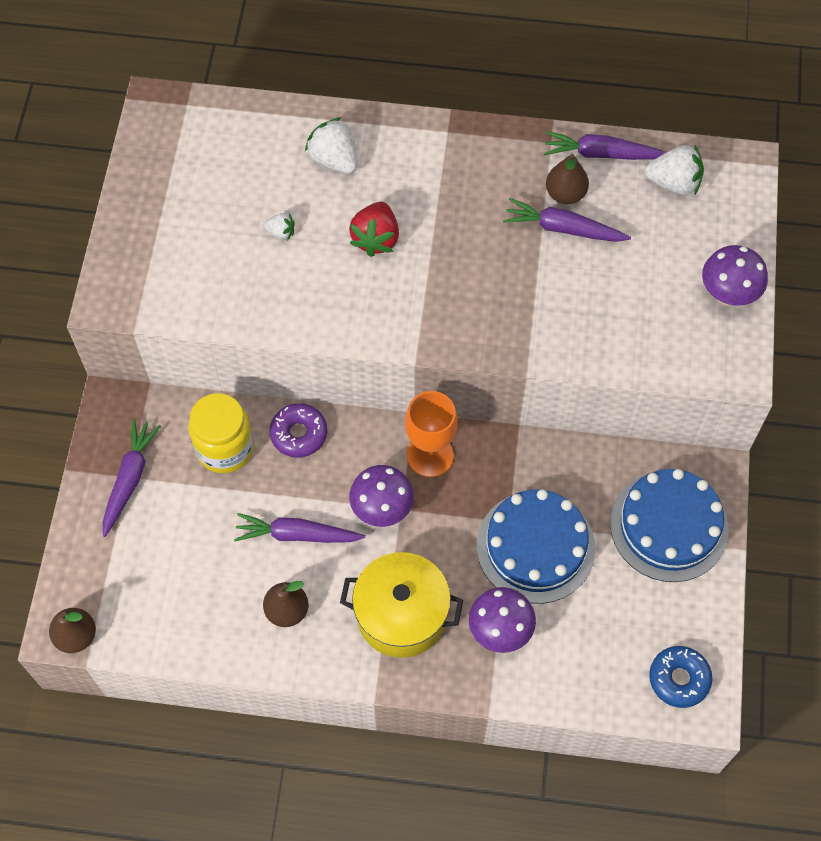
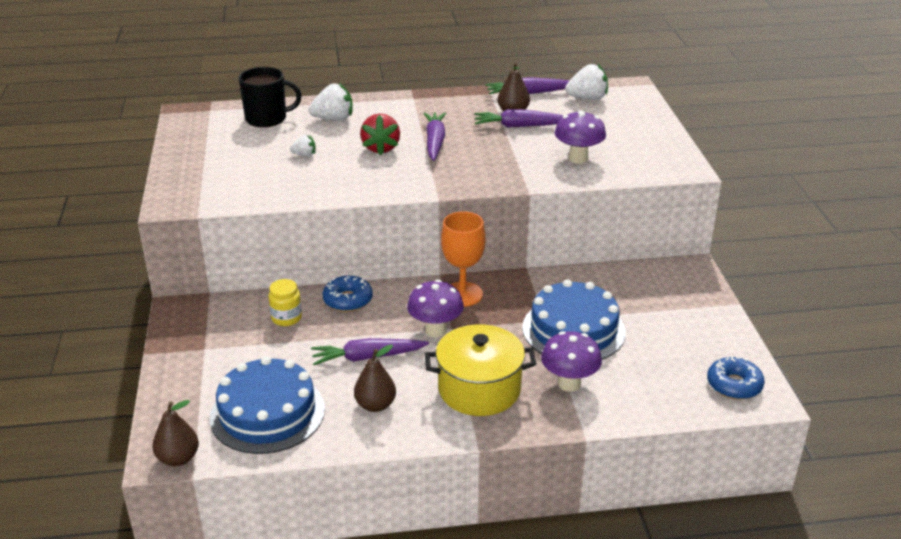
camera: 15 degrees left, 30 degrees down
purple carrot [102,419,161,537] -> purple carrot moved to [423,112,446,161]
yellow jar [188,393,254,473] -> yellow jar [268,279,302,326], size x0.59
purple donut [269,403,327,458] -> blue donut [323,276,373,312]
white strawberry [305,117,357,174] -> white strawberry turned 135 degrees clockwise [308,83,353,121]
blue cake [610,469,729,582] -> blue cake moved to [210,356,325,454]
purple mushroom [702,245,768,306] -> purple mushroom moved to [555,110,606,164]
none -> black mug [238,67,302,127]

